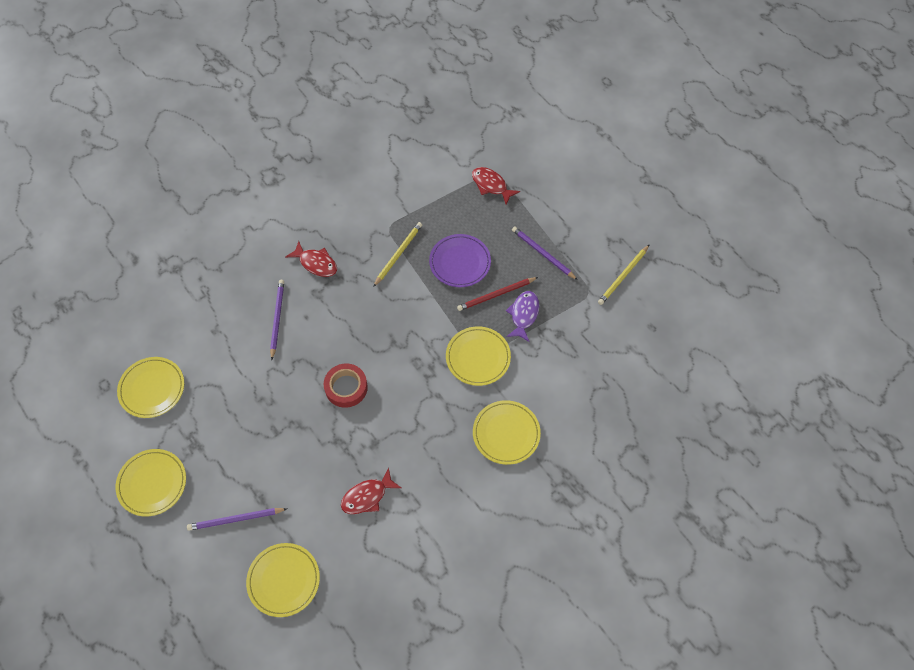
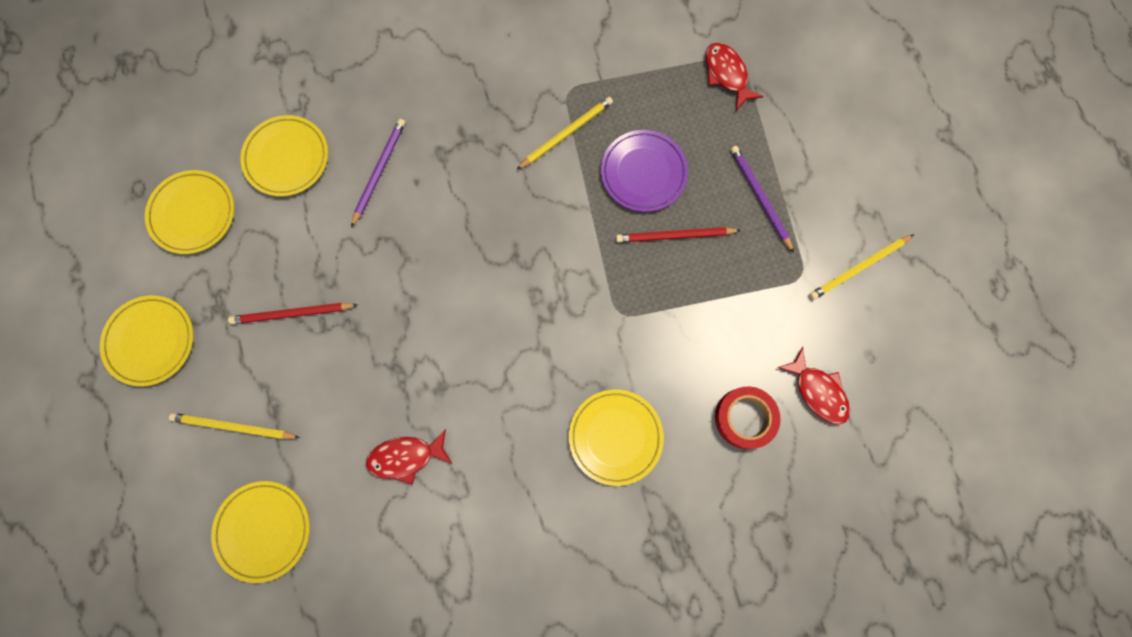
camera: 20 degrees right, 15 degrees up
purple pencil [187,508,287,531] -> yellow pencil [169,413,300,439]
red fish [285,241,337,277] -> red fish moved to [777,347,850,424]
red tape [324,364,368,408] -> red tape moved to [715,386,781,449]
yellow plate [446,326,511,386] -> yellow plate moved to [240,115,328,197]
purple fish [506,291,539,342] -> none
none -> red pencil [228,303,358,324]

